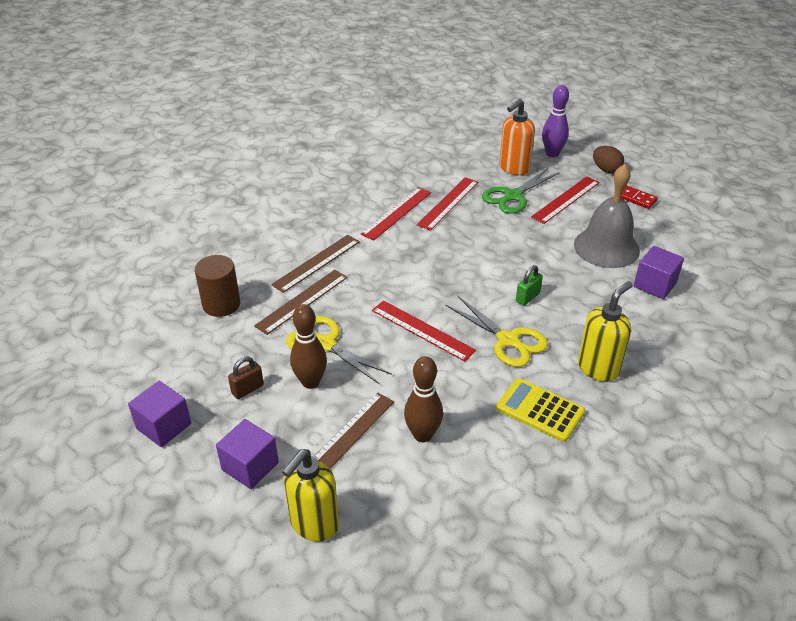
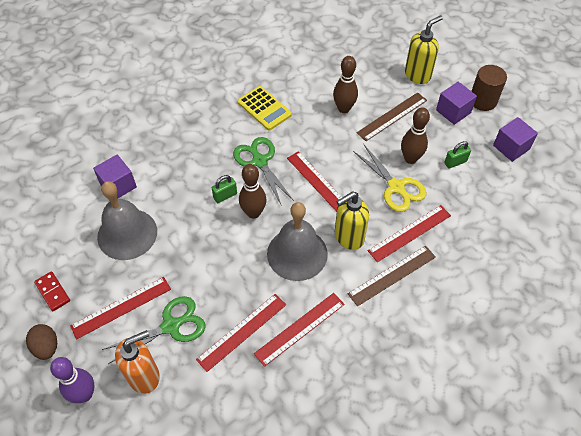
camera: 165 degrees left, 15 degrees up
brown cylinder [195,255,240,317] -> brown cylinder moved to [472,65,507,111]
brown padlock [228,357,264,399] -> green padlock [444,141,471,169]
brown ruler [254,270,347,335] -> red ruler [368,205,451,262]
yellow scissors [445,296,548,367] -> green scissors [233,137,294,206]
yellow soap dispenser [578,281,633,382] -> yellow soap dispenser moved to [335,191,369,250]
none -> brown bowling pin [239,164,267,219]
none -> grey bell [267,202,328,281]

